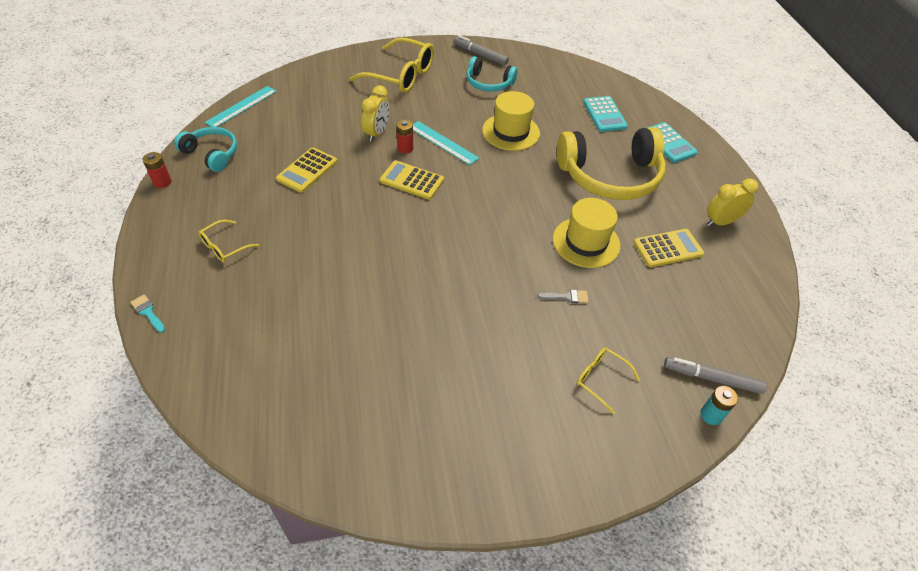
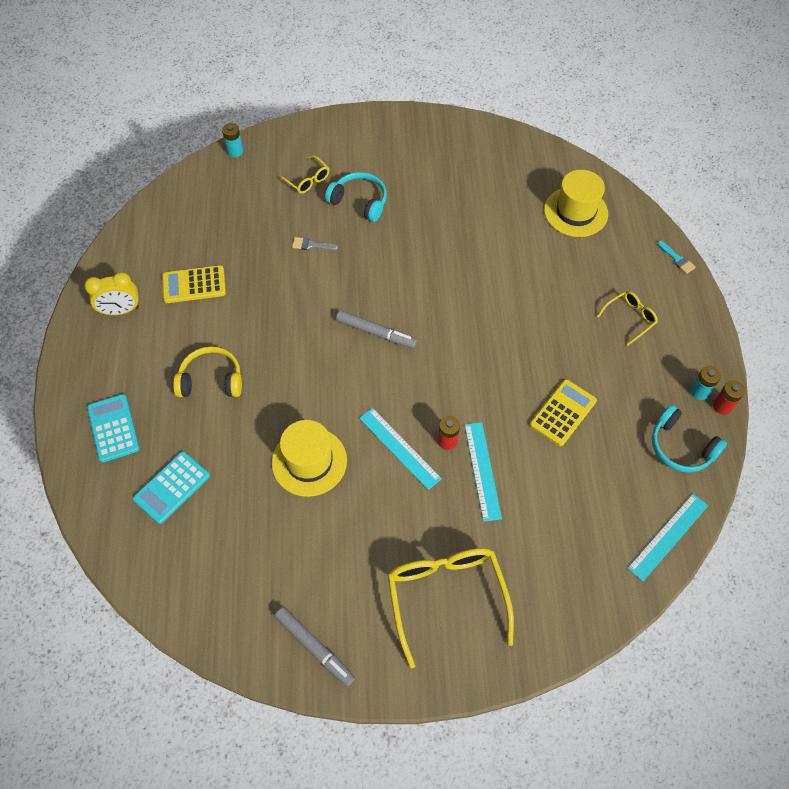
camera: 170 degrees left, 10 degrees up
yellow glasses [349,38,434,93] -> yellow glasses turned 45 degrees clockwise [387,548,514,669]
yellow clock [361,85,390,142] -> turquoise ruler [465,422,502,522]
yellow calculator [380,160,444,200] -> none
turquoise headphones [467,56,518,92] -> turquoise headphones moved to [325,172,387,222]
yellow hat [553,198,620,268] -> yellow hat moved to [544,170,608,237]
yellow headphones [557,127,666,200] -> yellow headphones [173,346,242,397], size x0.54
turquoise calculator [583,96,628,132] -> turquoise calculator turned 135 degrees counterclockwise [133,451,210,524]
grey marker [664,357,767,394] -> grey marker moved to [336,310,417,348]
none -> turquoise battery [690,366,721,400]

